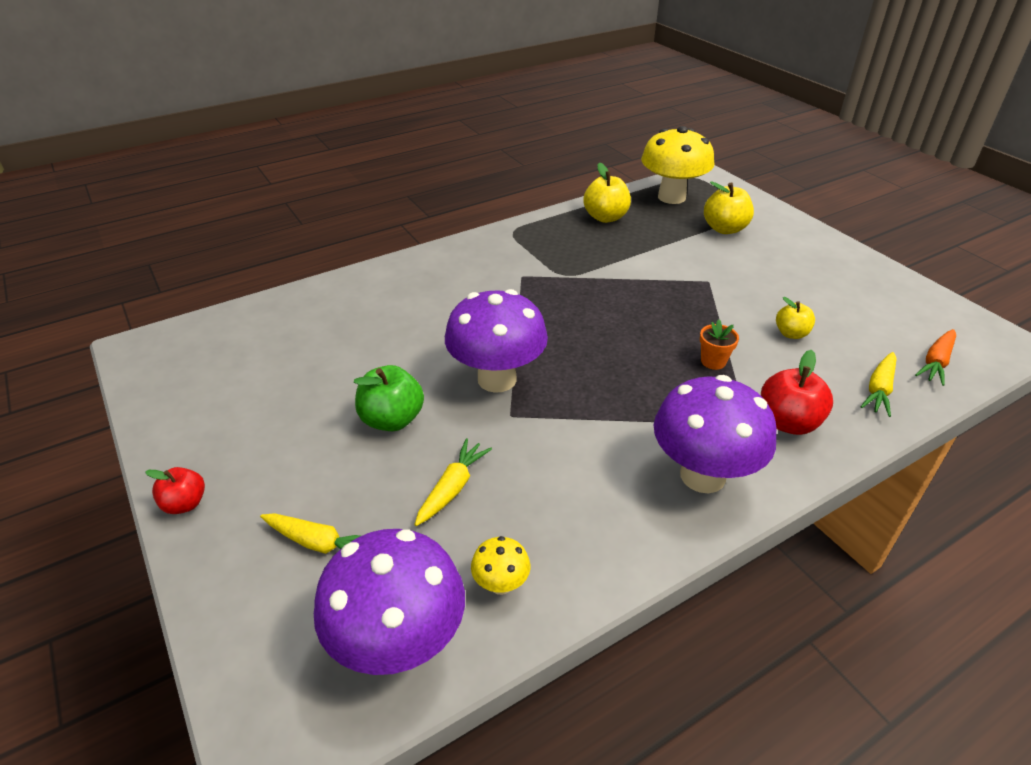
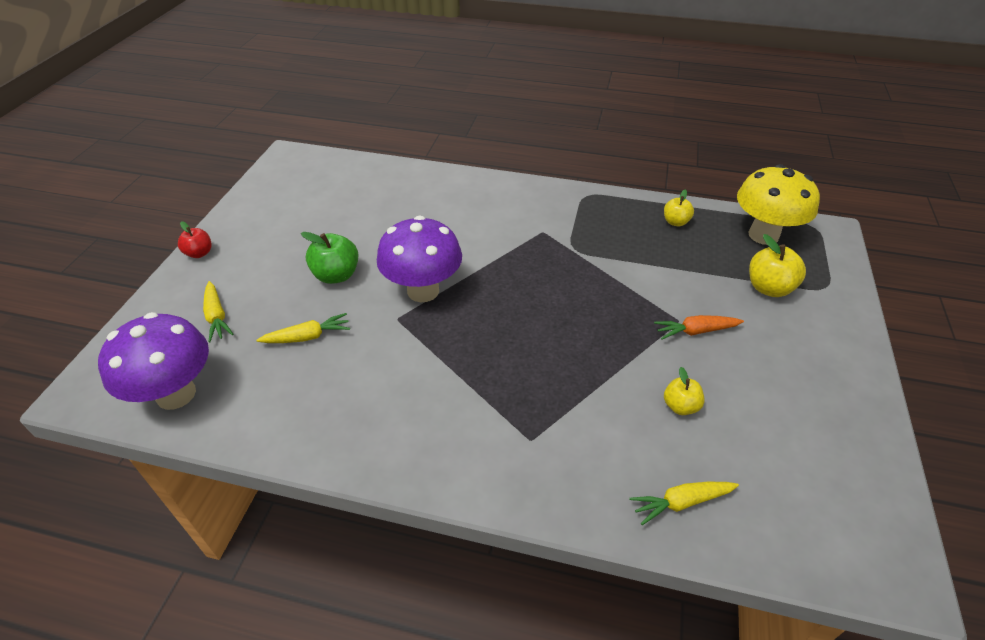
camera: 45 degrees right, 5 degrees up
yellow mushroom [471,536,530,595] -> none
yellow apple [583,162,631,223] -> yellow apple [664,189,694,226], size x0.63
purple mushroom [654,375,776,493] -> none
orange flower pot [700,319,739,370] -> none
red apple [761,350,833,435] -> none
orange carrot [915,329,956,386] -> orange carrot moved to [654,315,744,339]

